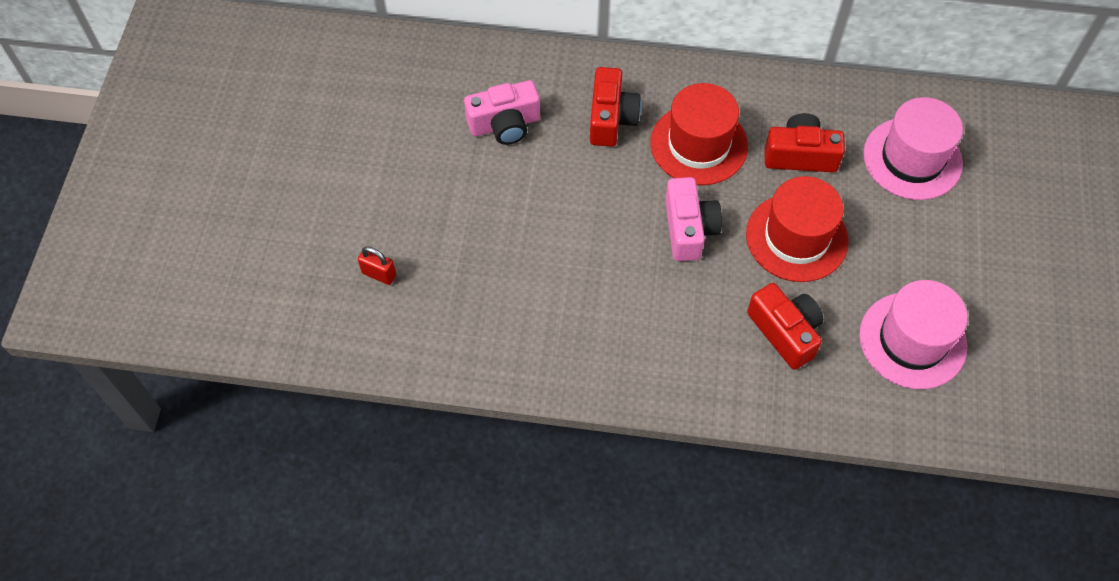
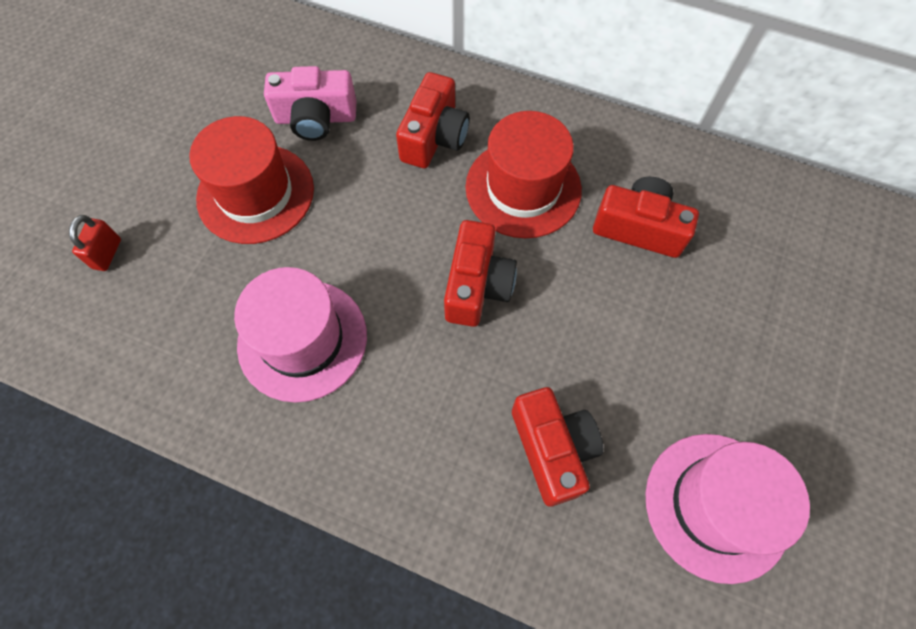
camera: 15 degrees right, 5 degrees up
red padlock [358,246,396,285] -> red padlock turned 60 degrees clockwise [69,215,121,271]
pink camera [665,177,722,261] -> red camera [444,220,517,327]
red hat [746,176,848,282] -> red hat moved to [189,116,314,244]
pink hat [863,97,963,200] -> pink hat moved to [234,267,367,403]

